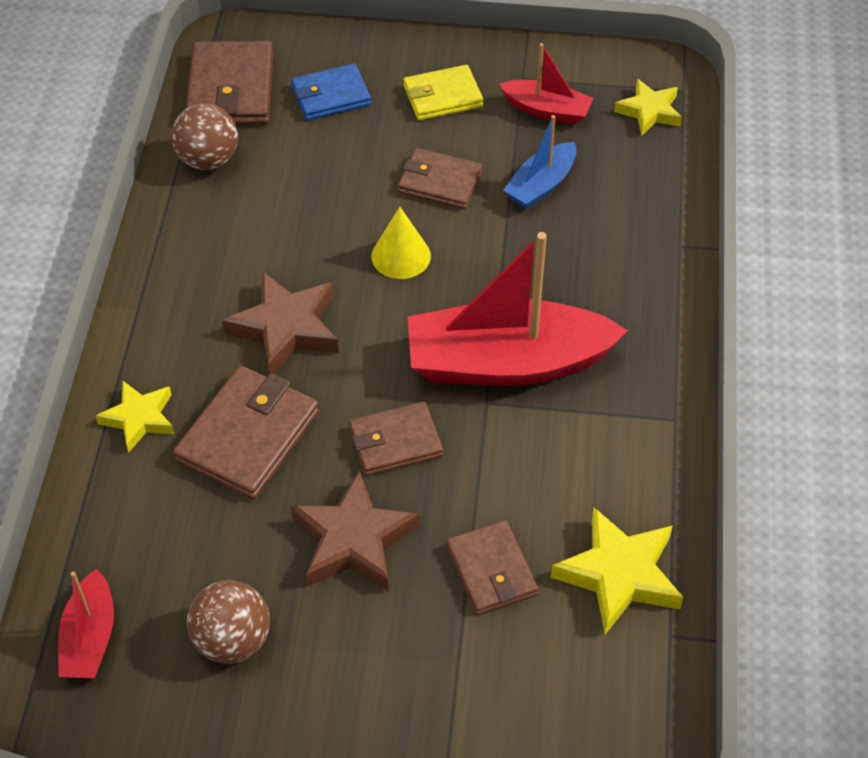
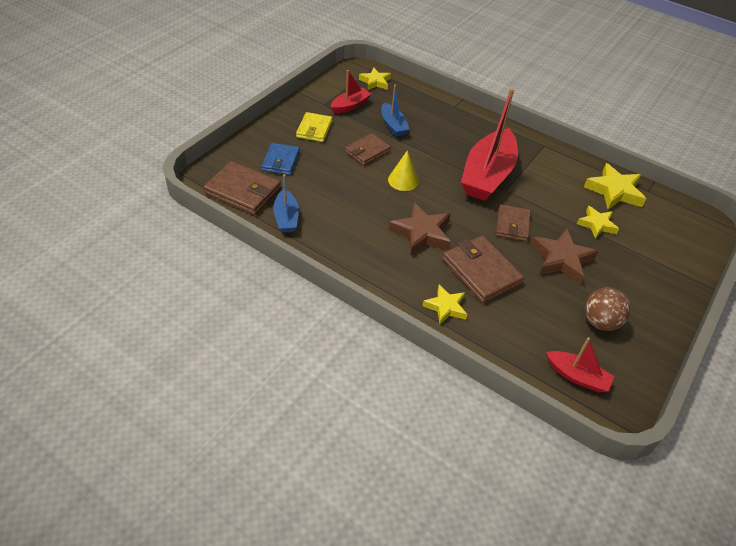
camera: 65 degrees left, 5 degrees down
brown ball [171,103,238,170] -> blue boat [273,174,299,232]
brown wallet [446,520,538,615] -> yellow star [577,206,619,239]

